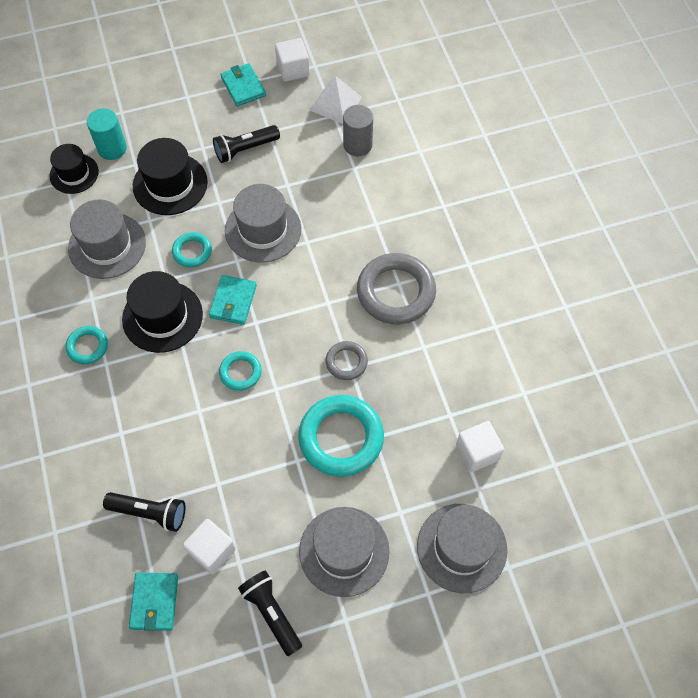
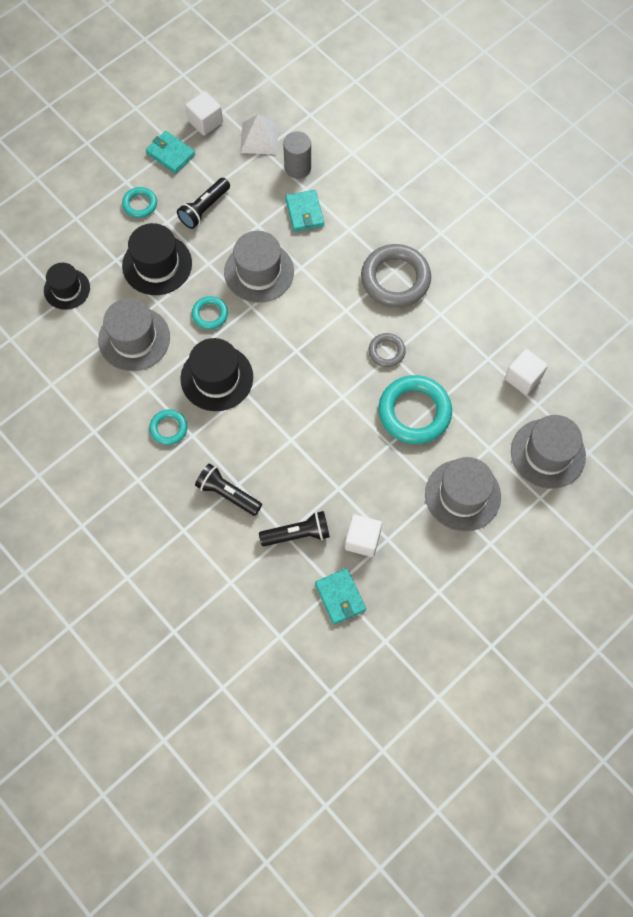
camera: 25 degrees left, 5 degrees up
turquoise cylinder [87,108,127,160] -> none
turquoise wallet [209,275,257,325] -> turquoise wallet moved to [285,190,324,232]
turquoise ring [219,351,262,391] -> turquoise ring moved to [122,187,157,218]
black flashlight [238,570,302,656] -> black flashlight moved to [195,463,262,516]

